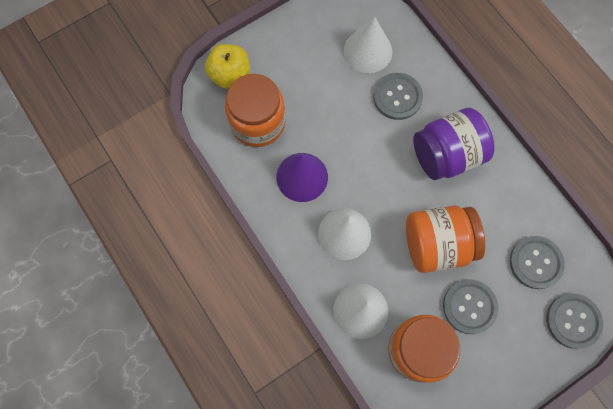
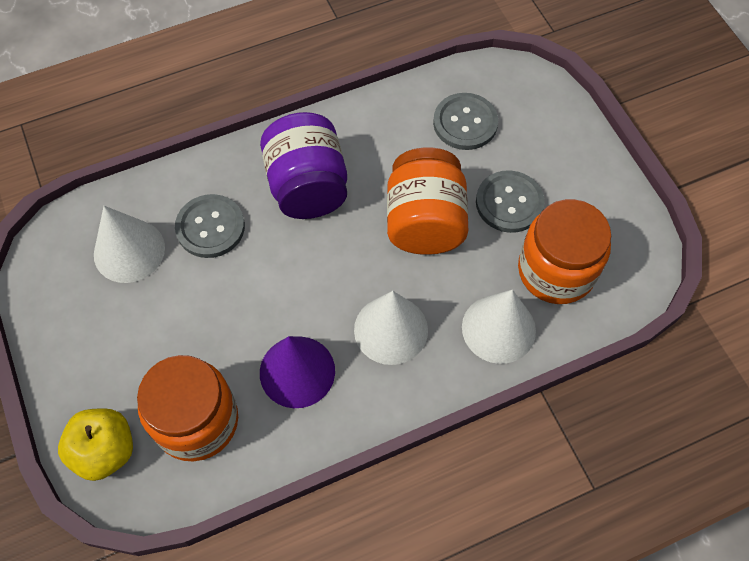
camera: 80 degrees left, 10 degrees down
grey button [546,293,603,349] -> none

